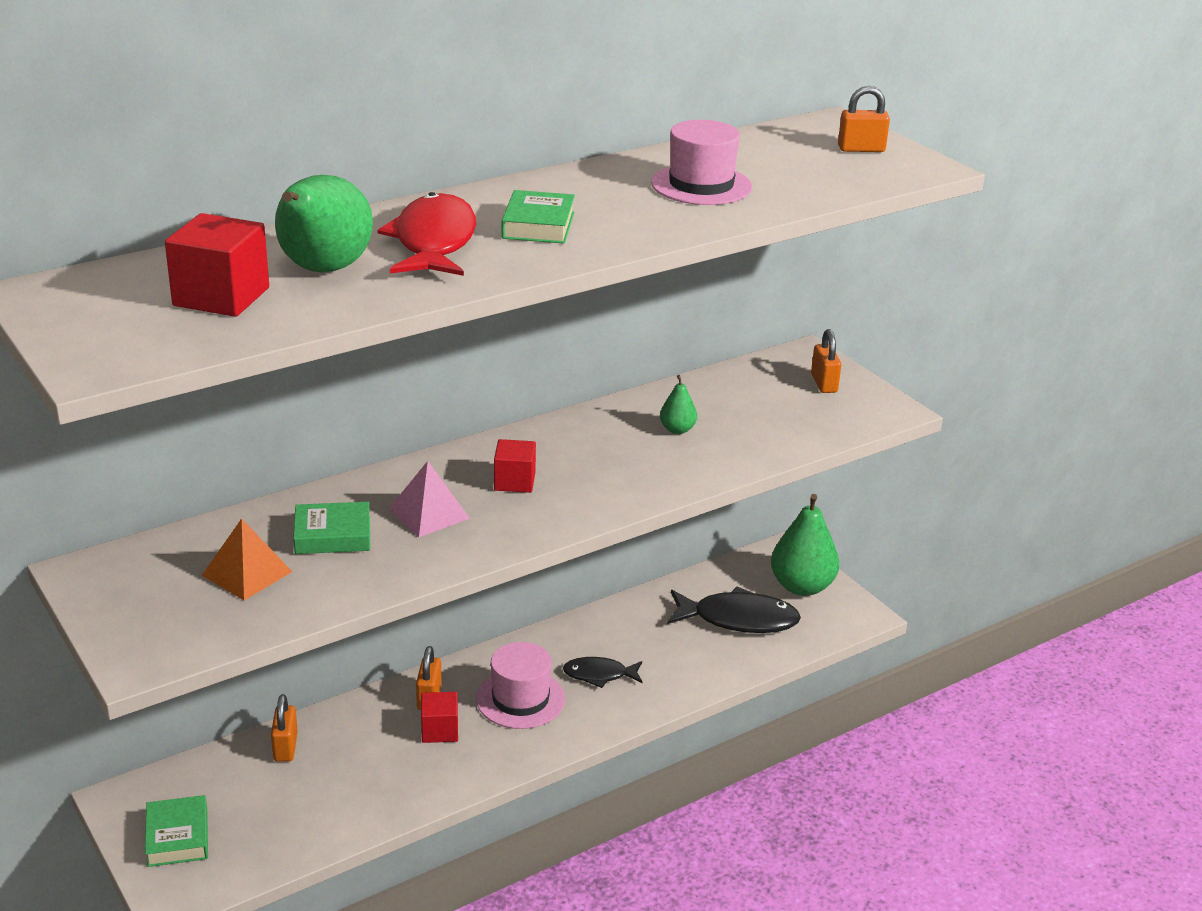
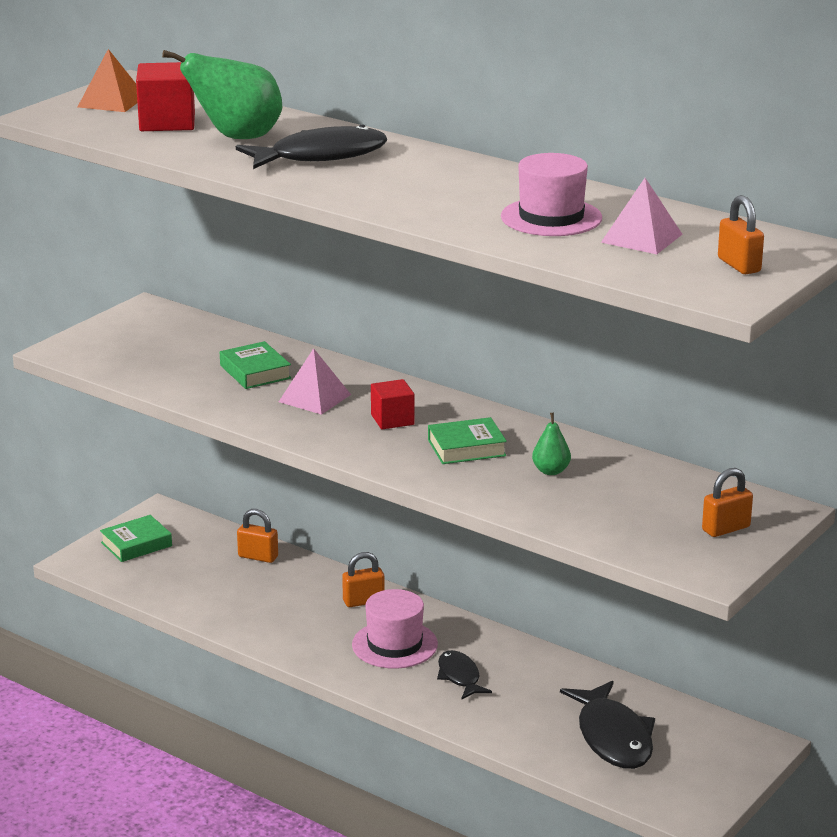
camera: 70 degrees right, 5 degrees down
orange pyramid [202,518,292,600] -> orange pyramid moved to [78,49,137,112]
orange padlock [271,694,298,762] -> orange padlock turned 45 degrees clockwise [237,509,278,563]
red fish [377,192,476,276] -> black fish [236,124,387,169]
red cube [421,692,458,743] -> none
green book [502,190,575,244] -> green book moved to [428,417,507,464]
green pear [771,494,839,596] -> none
none -> pink pyramid [601,178,682,254]

